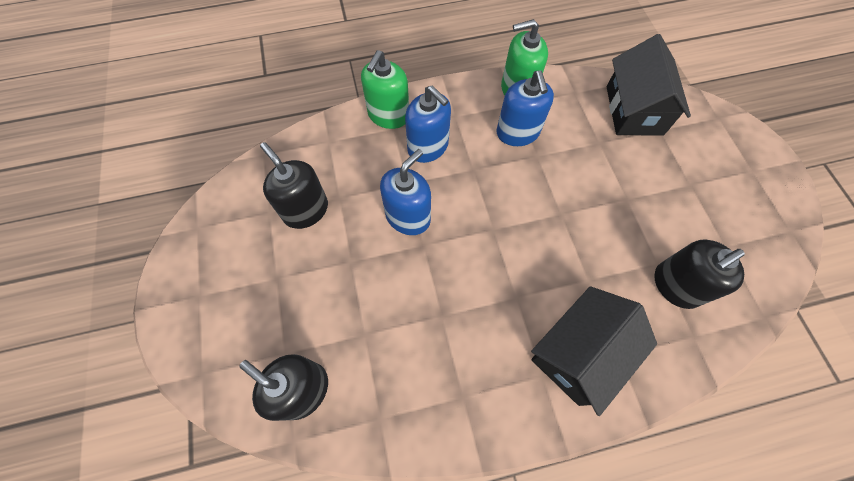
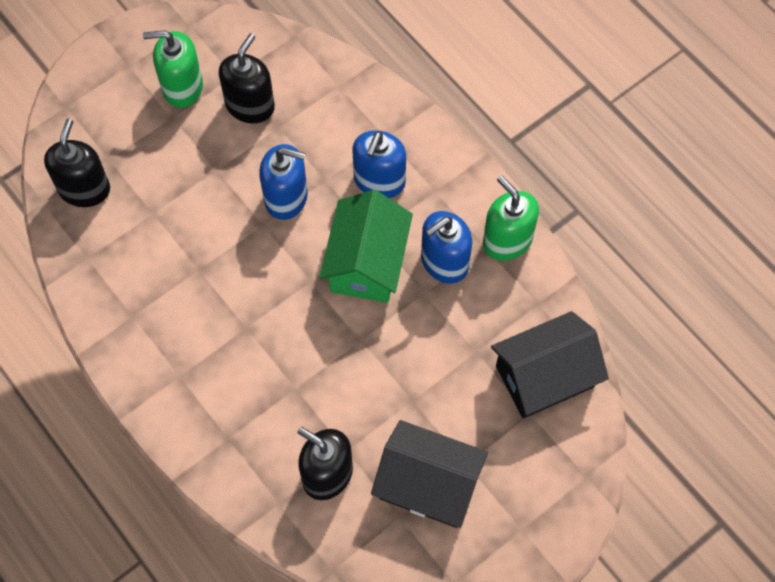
camera: 65 degrees right, 0 degrees up
green soap dispenser [361,50,409,129] -> green soap dispenser moved to [143,30,203,108]
black house [531,286,657,416] -> black house moved to [371,420,488,528]
none -> green house [319,190,413,303]

